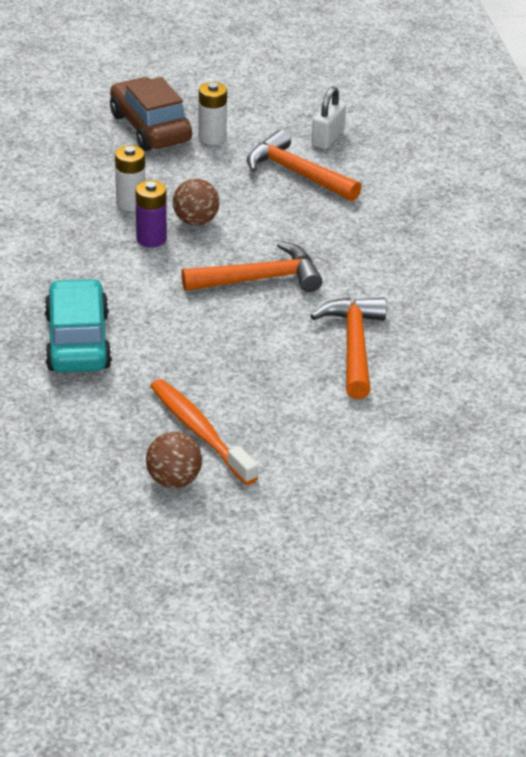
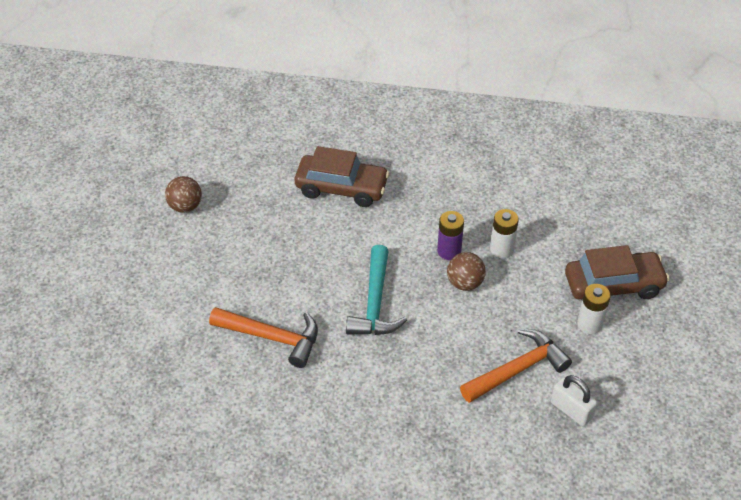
camera: 110 degrees right, 10 degrees up
turquoise car [44,278,112,373] -> brown car [295,146,390,207]
orange toothbrush [150,379,259,485] -> none
orange hammer [181,241,322,292] -> turquoise hammer [346,245,407,335]

